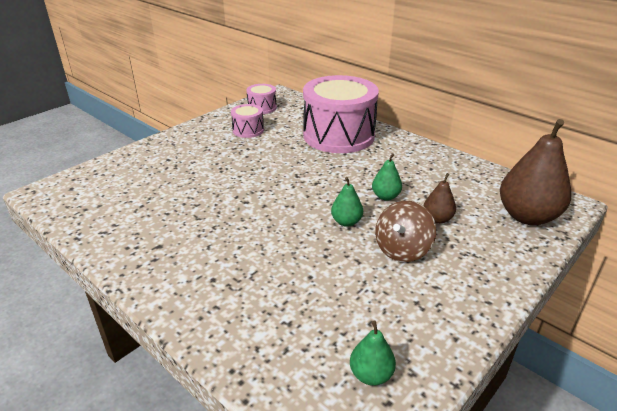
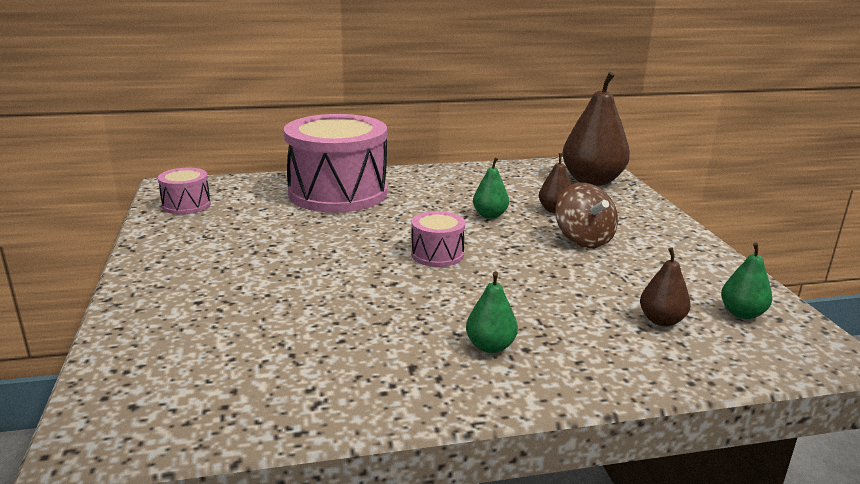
camera: 55 degrees left, 10 degrees down
pink drum [231,104,264,138] -> pink drum moved to [411,211,465,267]
green pear [331,177,363,227] -> green pear moved to [466,271,518,353]
none -> brown pear [640,248,691,326]

